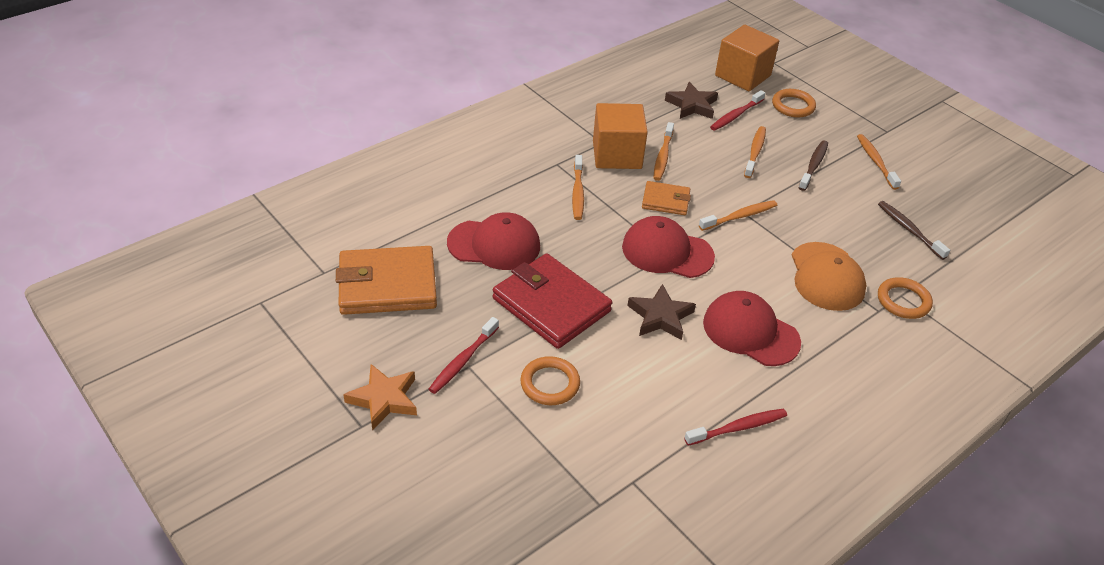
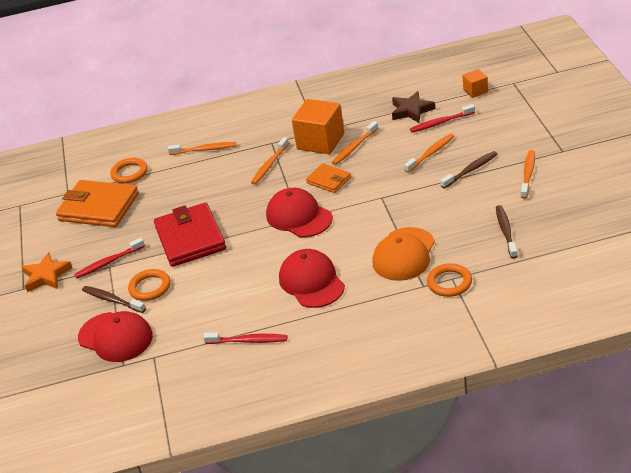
camera: 35 degrees right, 5 degrees down
red cap [447,212,540,270] -> red cap moved to [78,311,153,362]
brown star [627,284,696,340] -> none
orange toothbrush [699,200,777,231] -> orange toothbrush moved to [168,142,236,155]
orange cube [715,25,779,91] -> orange cube [462,69,488,98], size x0.51
orange ring [772,89,816,118] -> orange ring moved to [110,158,148,184]
none -> brown toothbrush [82,286,146,313]

